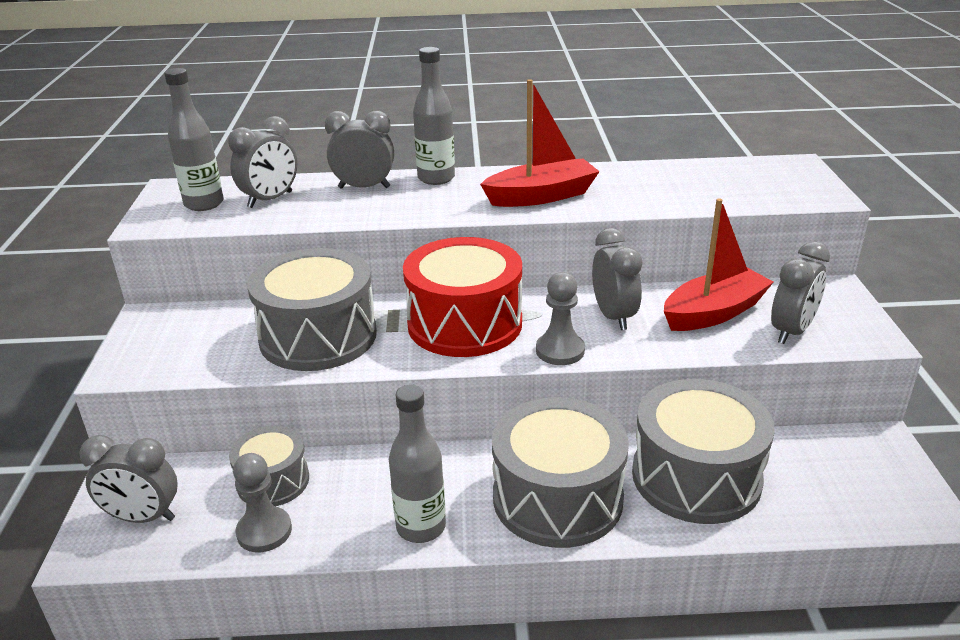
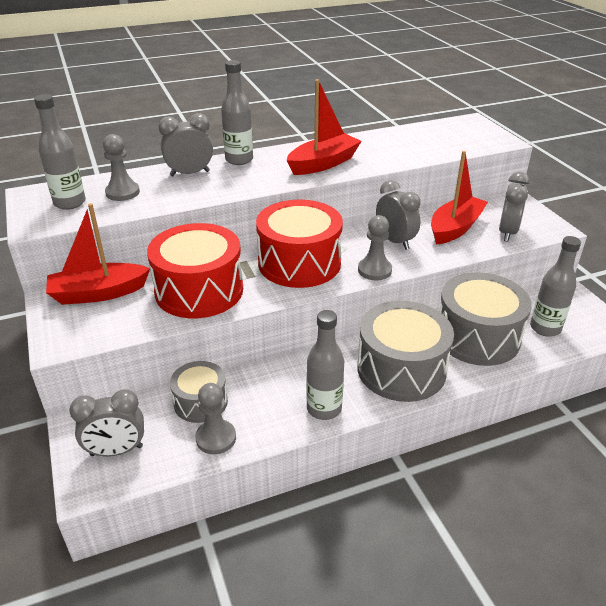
camera: 20 degrees left, 5 degrees up
grey clock [228,116,297,208] -> grey pawn [103,134,140,201]
grey drum [247,248,377,371] -> red drum [147,223,243,318]
none -> red boat [46,203,150,305]
none -> grey bottle [530,236,581,337]

